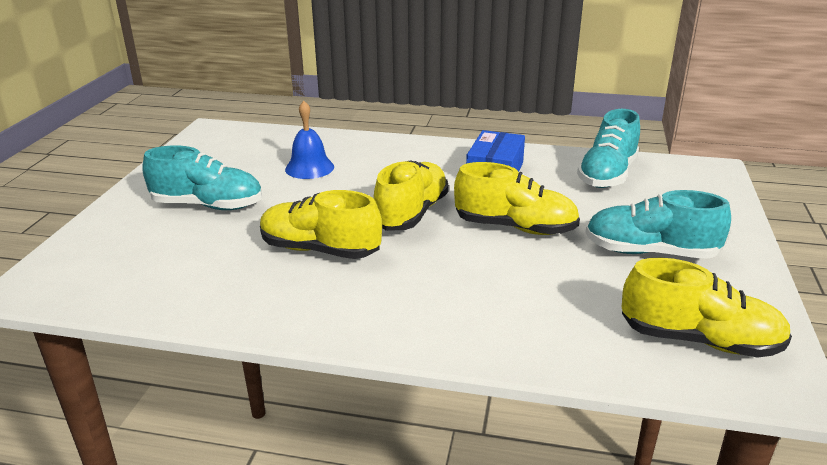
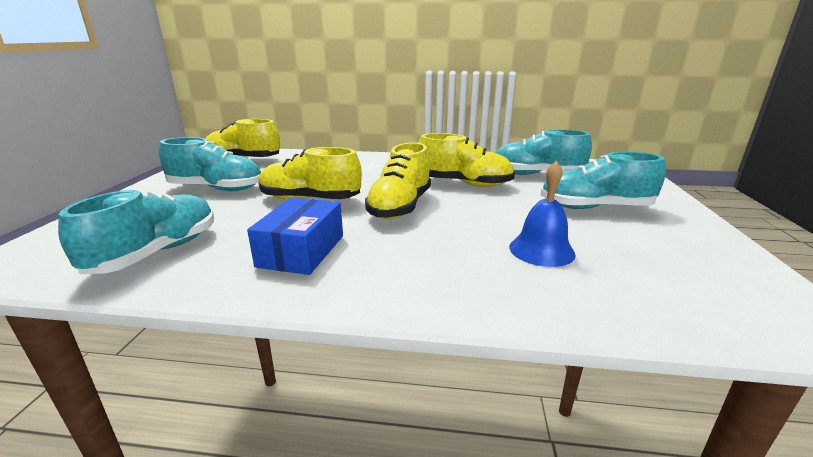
camera: 175 degrees right, 5 degrees down
none -> turquoise shoe [495,129,592,175]

